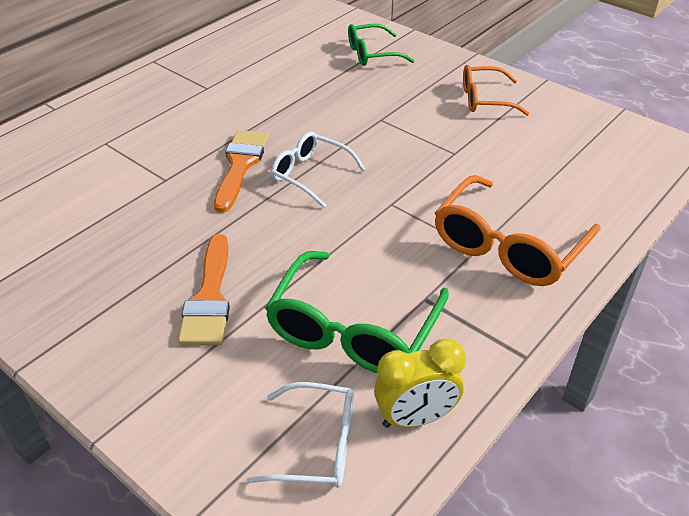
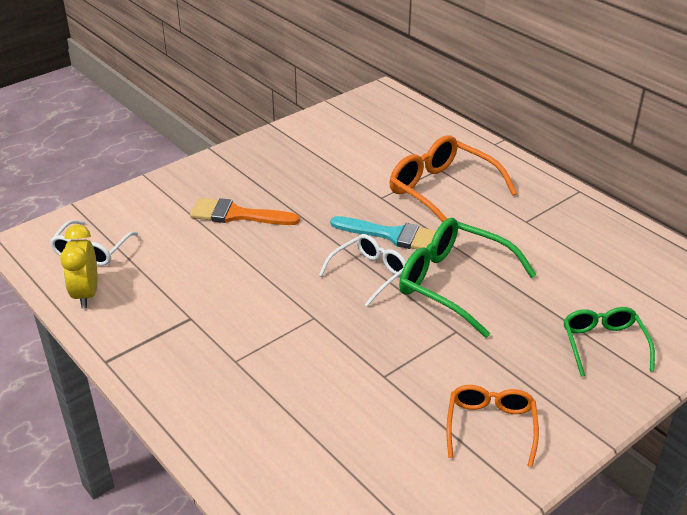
camera: 100 degrees right, 5 degrees down
orange brush [214,130,269,213] -> turquoise brush [330,216,436,249]
green glasses [265,251,449,373] -> green glasses moved to [399,218,536,338]
orange glasses [435,175,600,286] -> orange glasses moved to [389,135,517,222]

